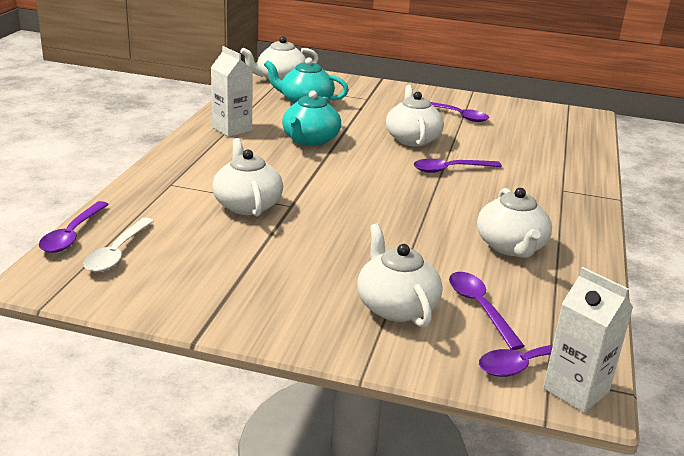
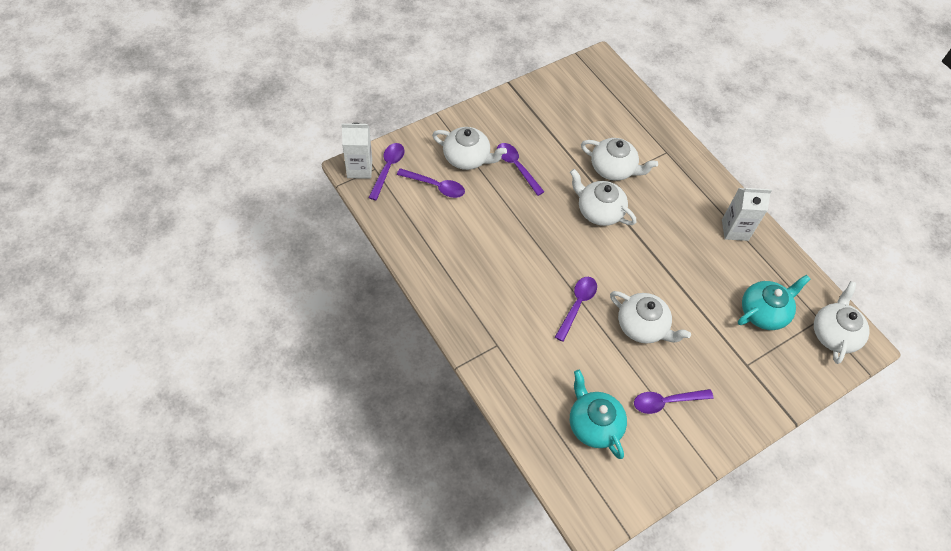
camera: 130 degrees right, 30 degrees up
purple spoon [39,201,109,253] -> purple spoon moved to [497,143,544,196]
white spoon [83,218,154,272] -> none
turquoise teapot [282,90,341,146] -> turquoise teapot moved to [570,370,627,459]
white teapot [477,188,552,258] -> white teapot moved to [570,169,636,226]

